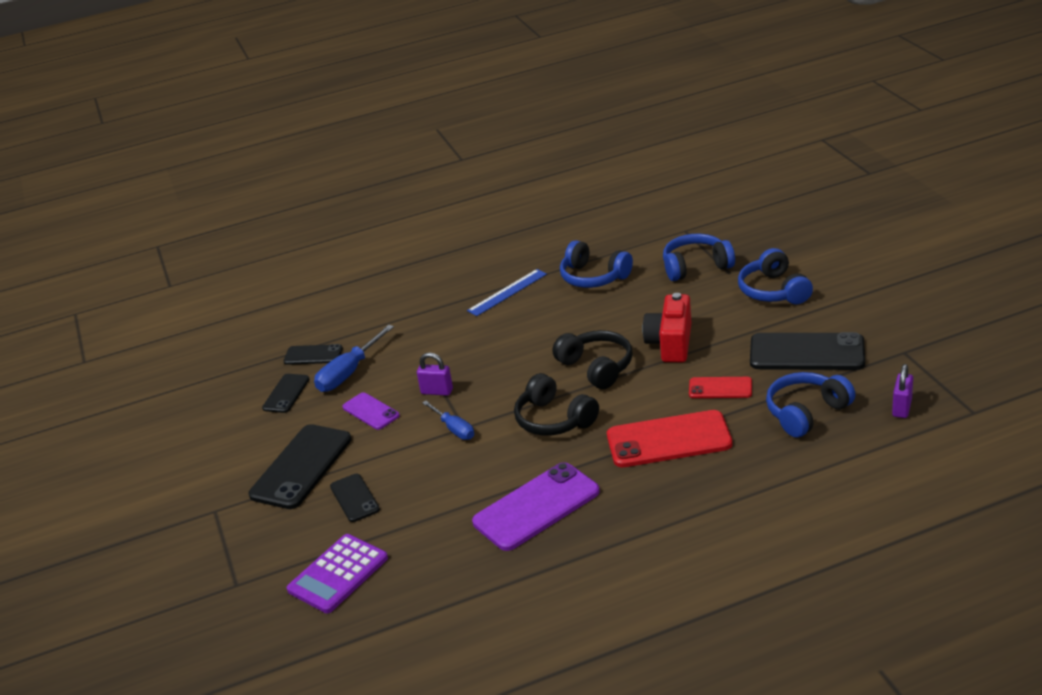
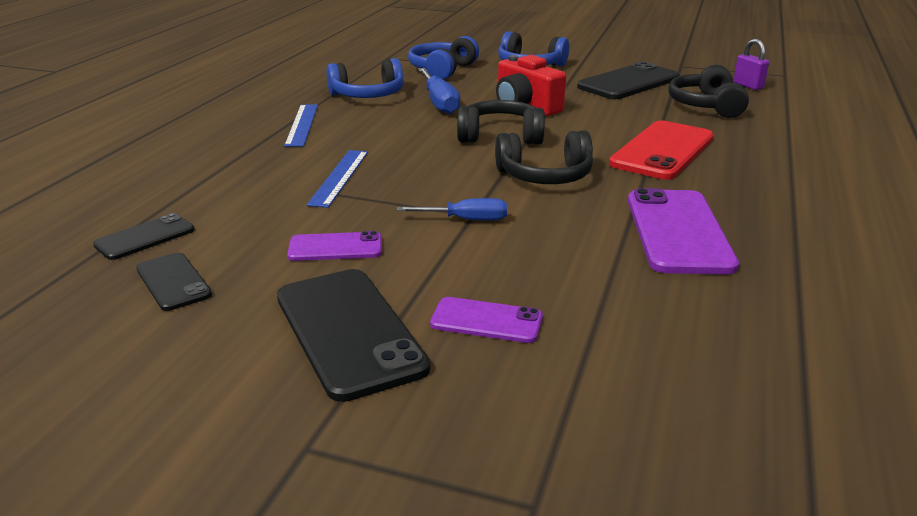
camera: 55 degrees left, 5 degrees down
purple calculator [286,534,388,613] -> none
blue screwdriver [314,325,394,392] -> blue screwdriver moved to [418,68,460,114]
black phone [330,474,380,522] -> purple phone [430,297,543,343]
purple padlock [417,353,453,396] -> none
red phone [689,377,752,398] -> none
blue headphones [766,372,855,438] -> black headphones [668,65,749,118]
none -> blue ruler [307,150,368,208]

